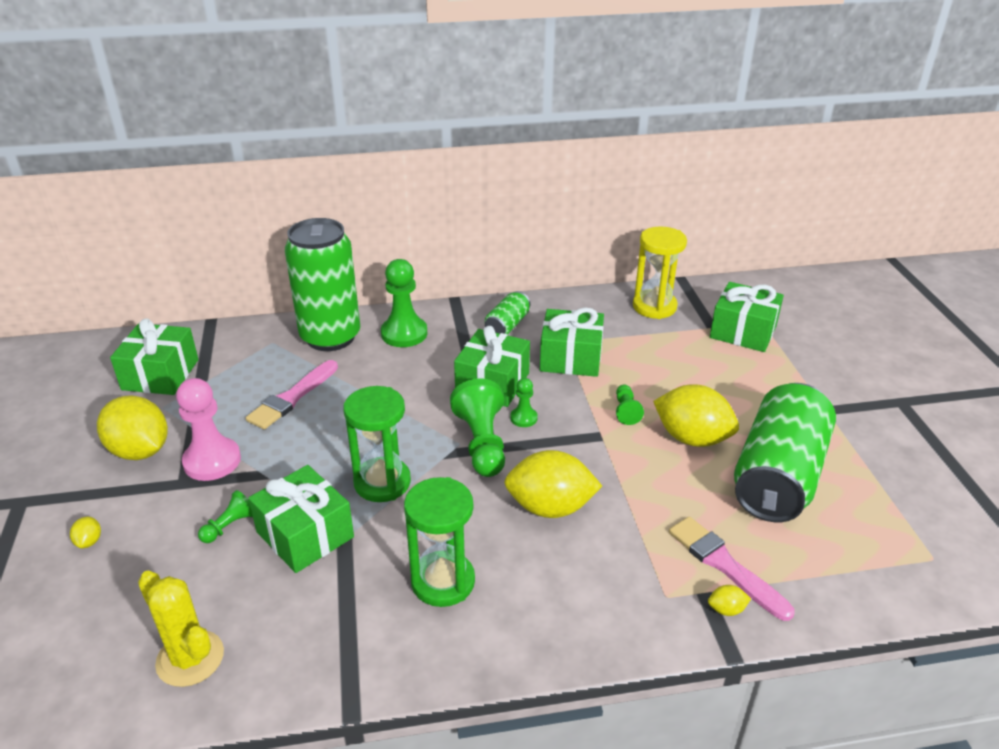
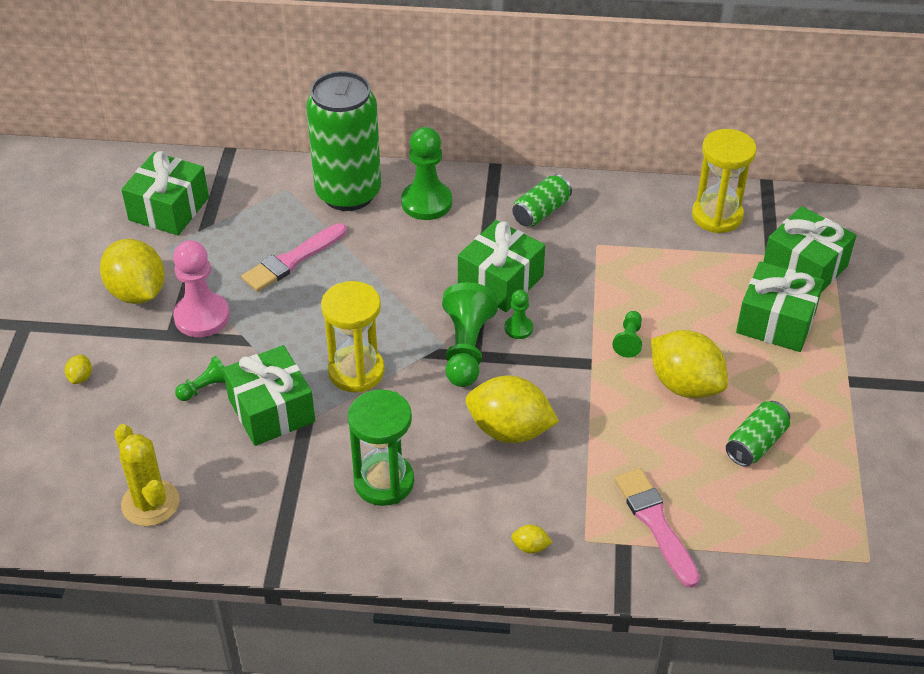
camera: 15 degrees right, 10 degrees up
green hourglass [344,386,411,502] -> yellow hourglass [321,281,385,393]
green gift [540,307,604,377] -> green gift moved to [736,261,824,352]
yellow lemon [708,585,751,616] -> yellow lemon moved to [511,525,553,554]
green can [734,383,836,522] -> green can [726,401,790,467], size x0.46

